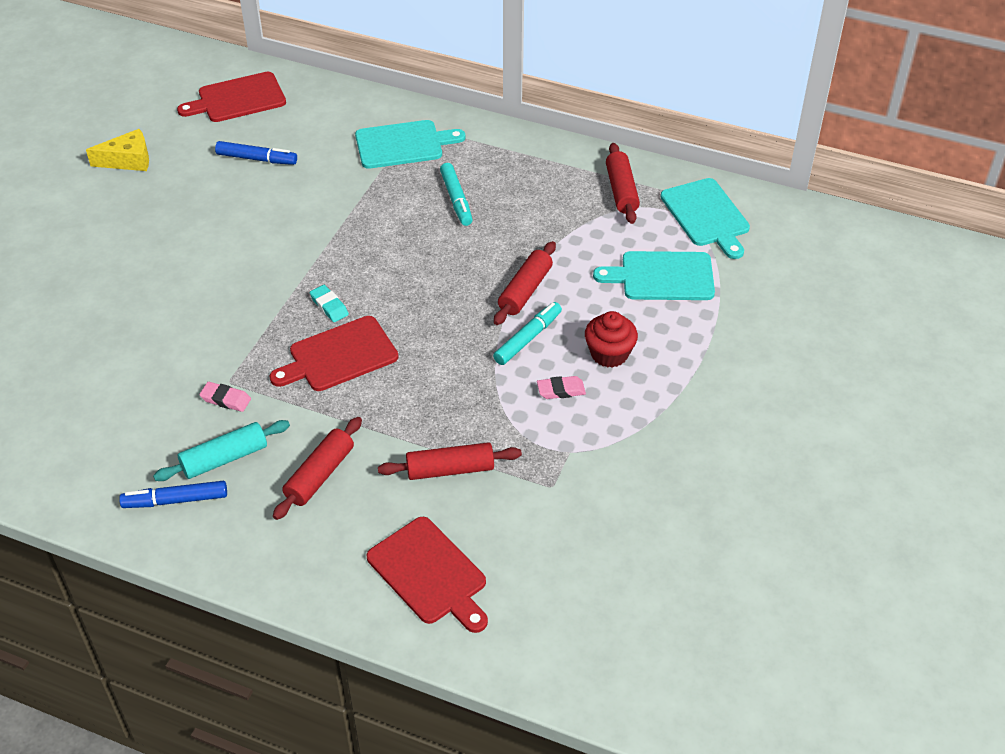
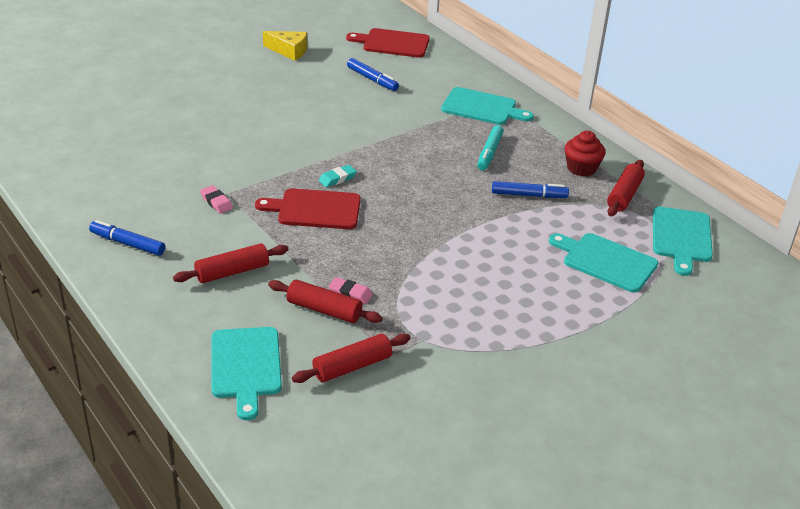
camera: 30 degrees right, 10 degrees down
turquoise rolling pin [153,420,290,481] -> none
turquoise eraser [310,285,349,322] -> turquoise eraser turned 60 degrees clockwise [319,165,357,187]
red cutting board [367,517,488,633] -> turquoise cutting board [212,327,282,420]
turquoise marker [493,302,562,365] -> none
red rolling pin [494,241,556,325] -> red rolling pin moved to [292,333,411,383]
pink eraser [537,376,586,399] -> pink eraser moved to [329,277,373,304]
red cupcake [585,311,638,368] -> red cupcake moved to [565,131,605,177]
none -> blue marker [492,181,569,198]

